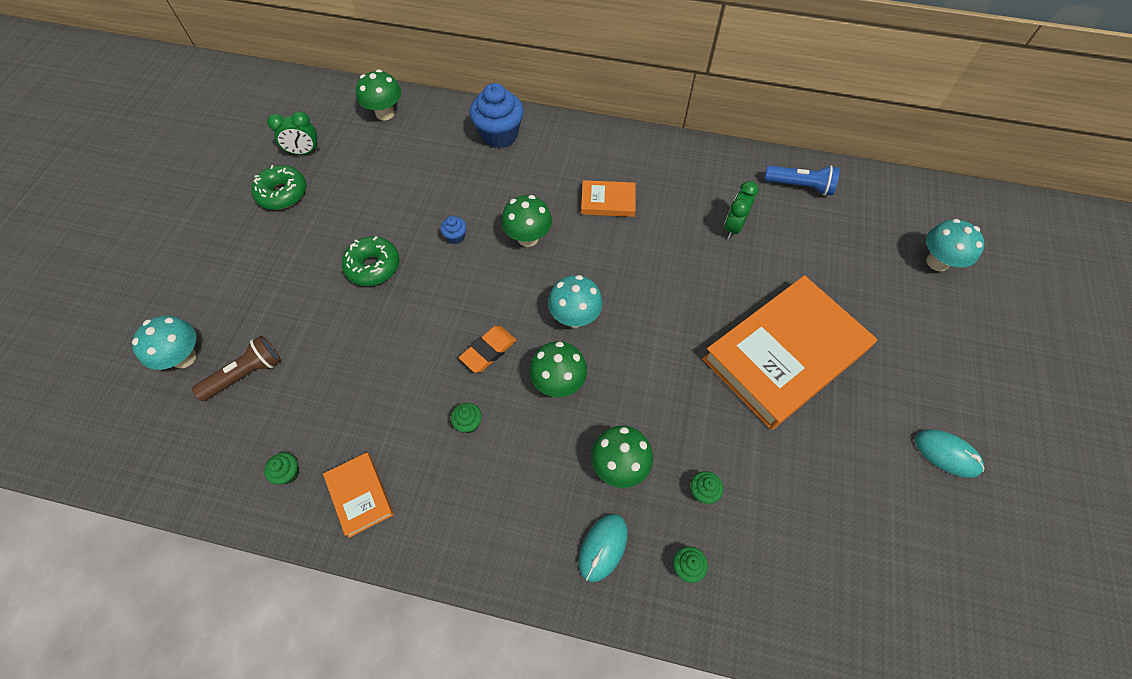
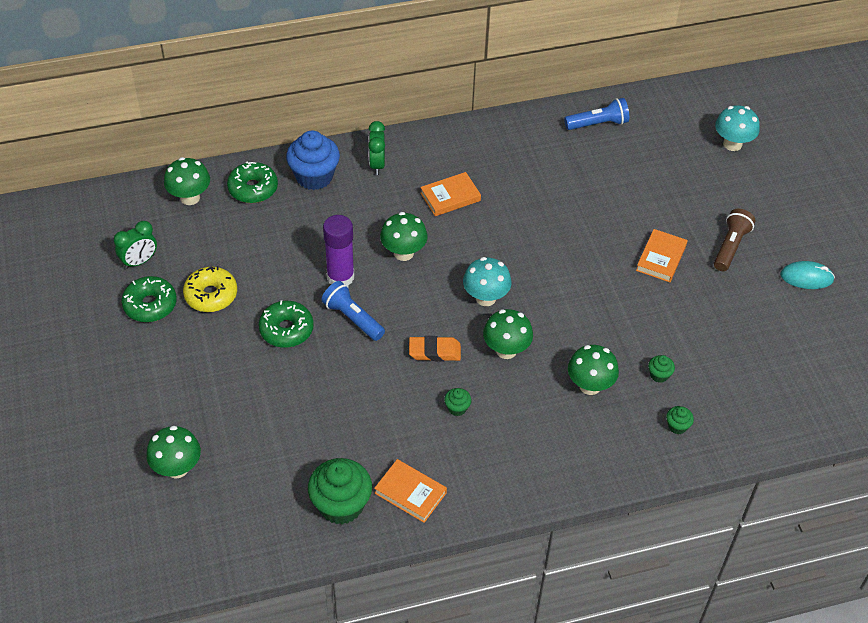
camera: 30 degrees left, 10 degrees down
turquoise mushroom [132,316,196,370] -> green mushroom [146,426,201,479]
brown flashlight [192,336,281,401] -> brown flashlight moved to [714,209,755,271]
green cupcake [264,453,299,484] -> green cupcake [308,458,372,525], size x2.22
blue cupcake [440,216,467,244] -> purple glue stick [323,215,354,286]
orange eraser [459,326,516,373] -> orange eraser turned 75 degrees clockwise [409,336,461,361]
turquoise mouse [579,514,628,582] -> none
orange book [702,275,877,430] -> orange book [636,229,688,282], size x0.44
green clock [724,181,759,239] -> green clock moved to [368,121,385,175]
none -> yellow donut [183,266,237,312]
none -> green donut [227,162,278,203]
none -> blue flashlight [321,281,385,341]

